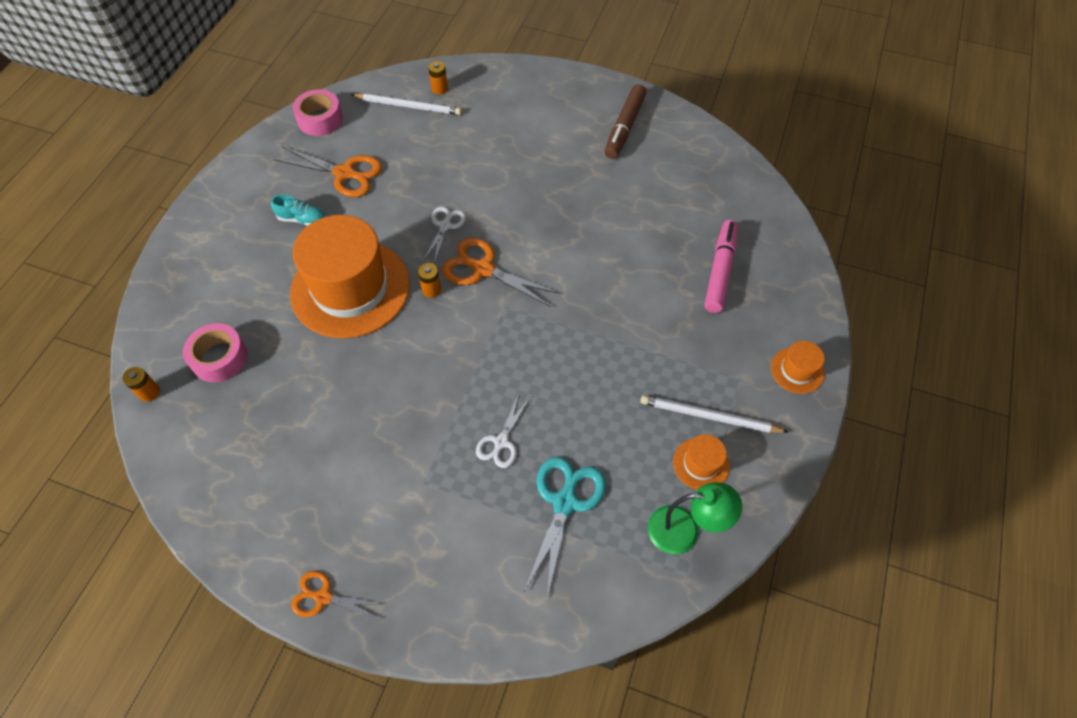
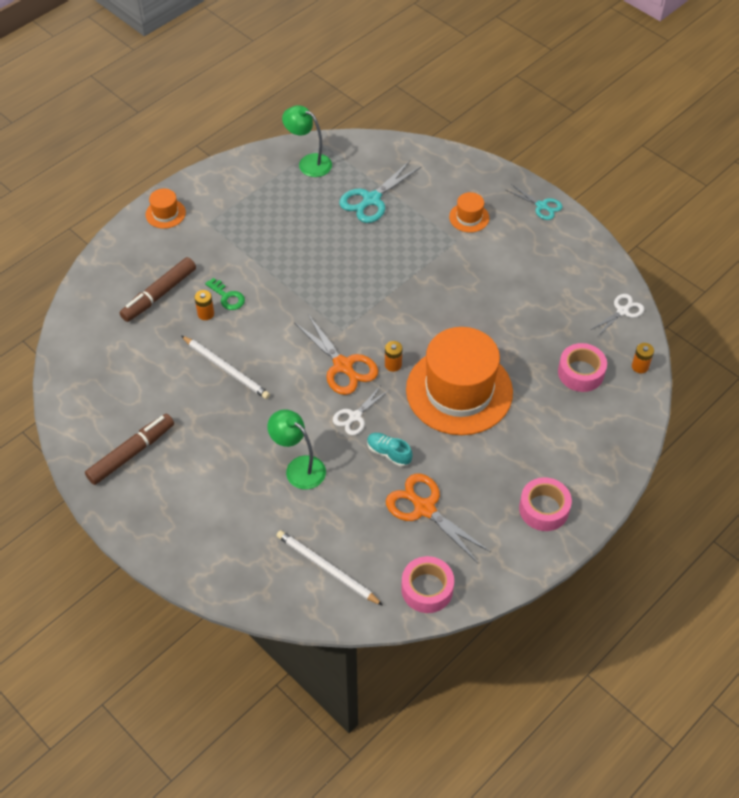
camera: 155 degrees left, 5 degrees down
turquoise shoe [271,194,326,226] -> turquoise shoe moved to [367,433,412,467]
orange scissors [291,571,386,619] -> turquoise scissors [506,184,563,220]
orange battery [428,61,448,94] -> orange battery moved to [195,290,214,320]
white scissors [476,395,530,468] -> white scissors moved to [590,294,644,337]
white pencil [640,395,788,433] -> white pencil moved to [182,336,270,399]
orange hat [673,434,730,490] -> orange hat moved to [449,192,489,232]
pink marker [704,220,738,313] -> brown marker [119,257,196,322]
none -> green key [205,278,245,310]
none -> green lamp [267,409,326,490]
none -> pink tape [519,477,572,531]

